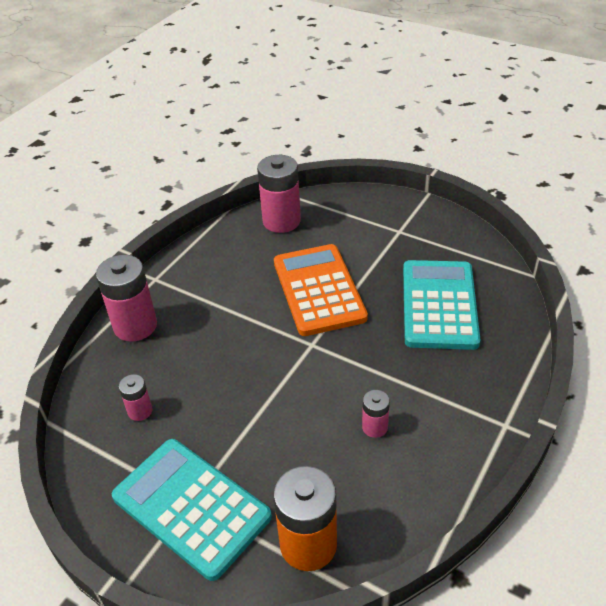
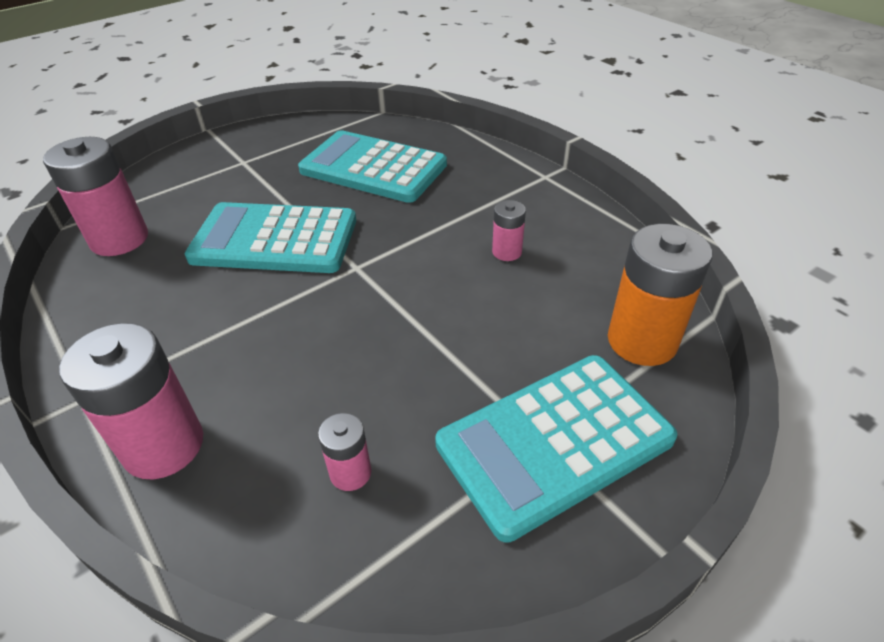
camera: 70 degrees left, 0 degrees up
orange calculator [274,244,368,336] -> turquoise calculator [184,202,356,273]

